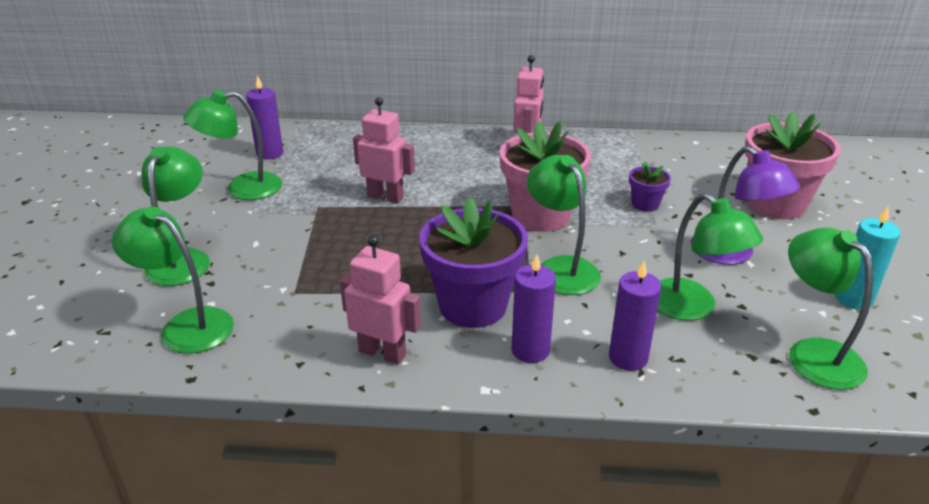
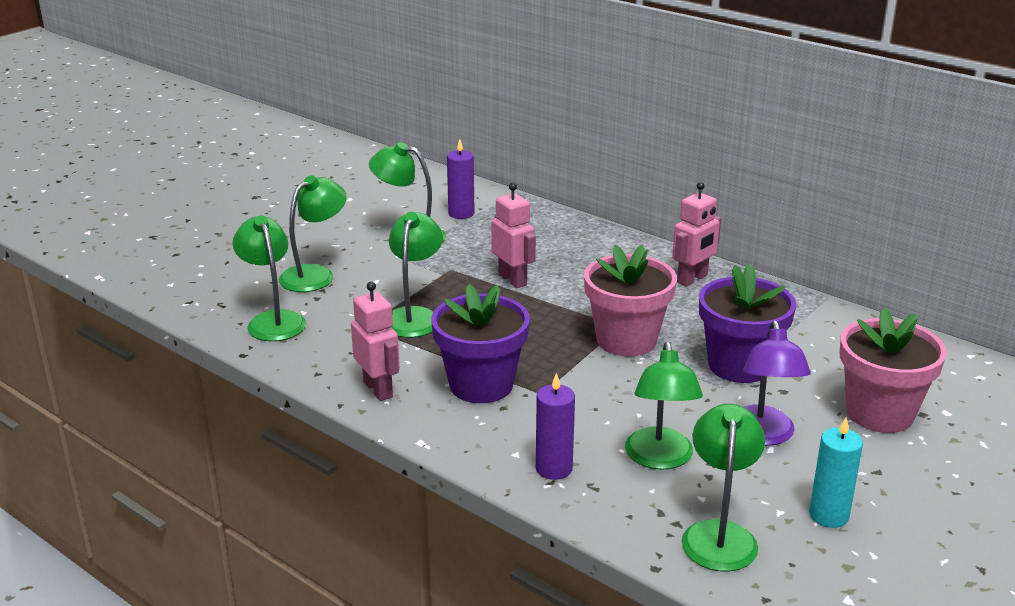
camera: 35 degrees right, 5 degrees down
purple candle [512,254,556,363] -> none
green lamp [527,155,601,295] -> green lamp moved to [389,212,443,338]
purple flower pot [629,161,671,212] -> purple flower pot [699,264,796,383], size x2.11

